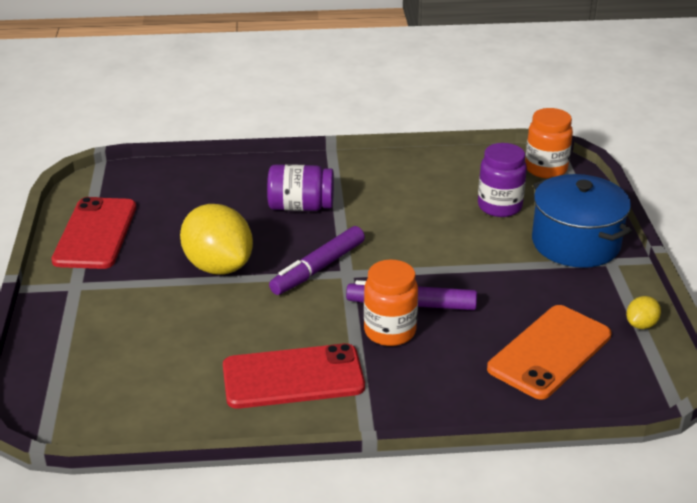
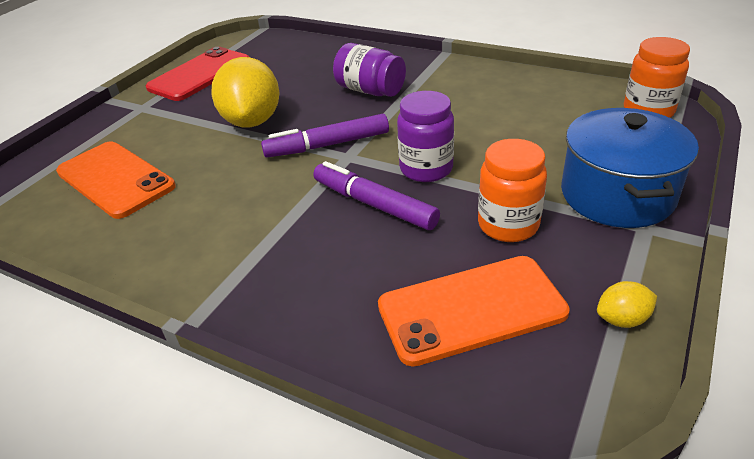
camera: 35 degrees right, 5 degrees up
red phone [223,343,365,409] -> none
orange jar [364,260,418,346] -> orange jar moved to [478,139,547,242]
purple jar [478,143,527,217] -> purple jar moved to [397,91,454,182]
none -> orange phone [56,141,176,219]

